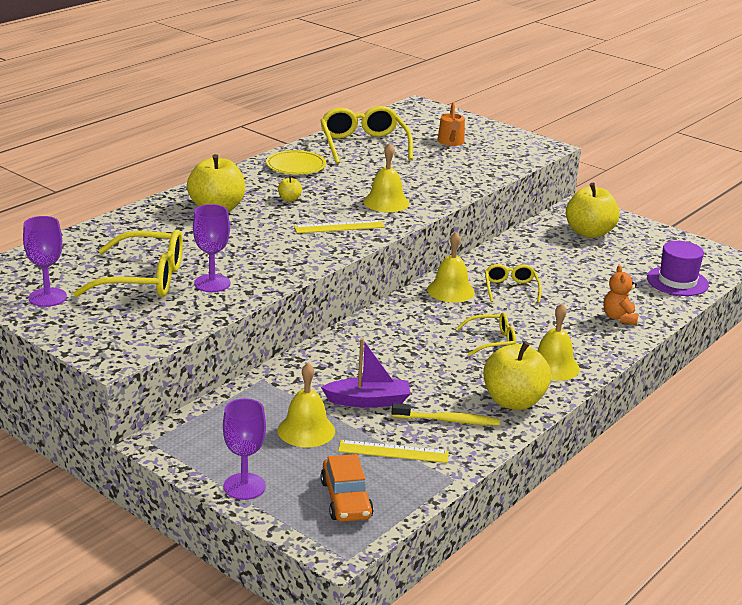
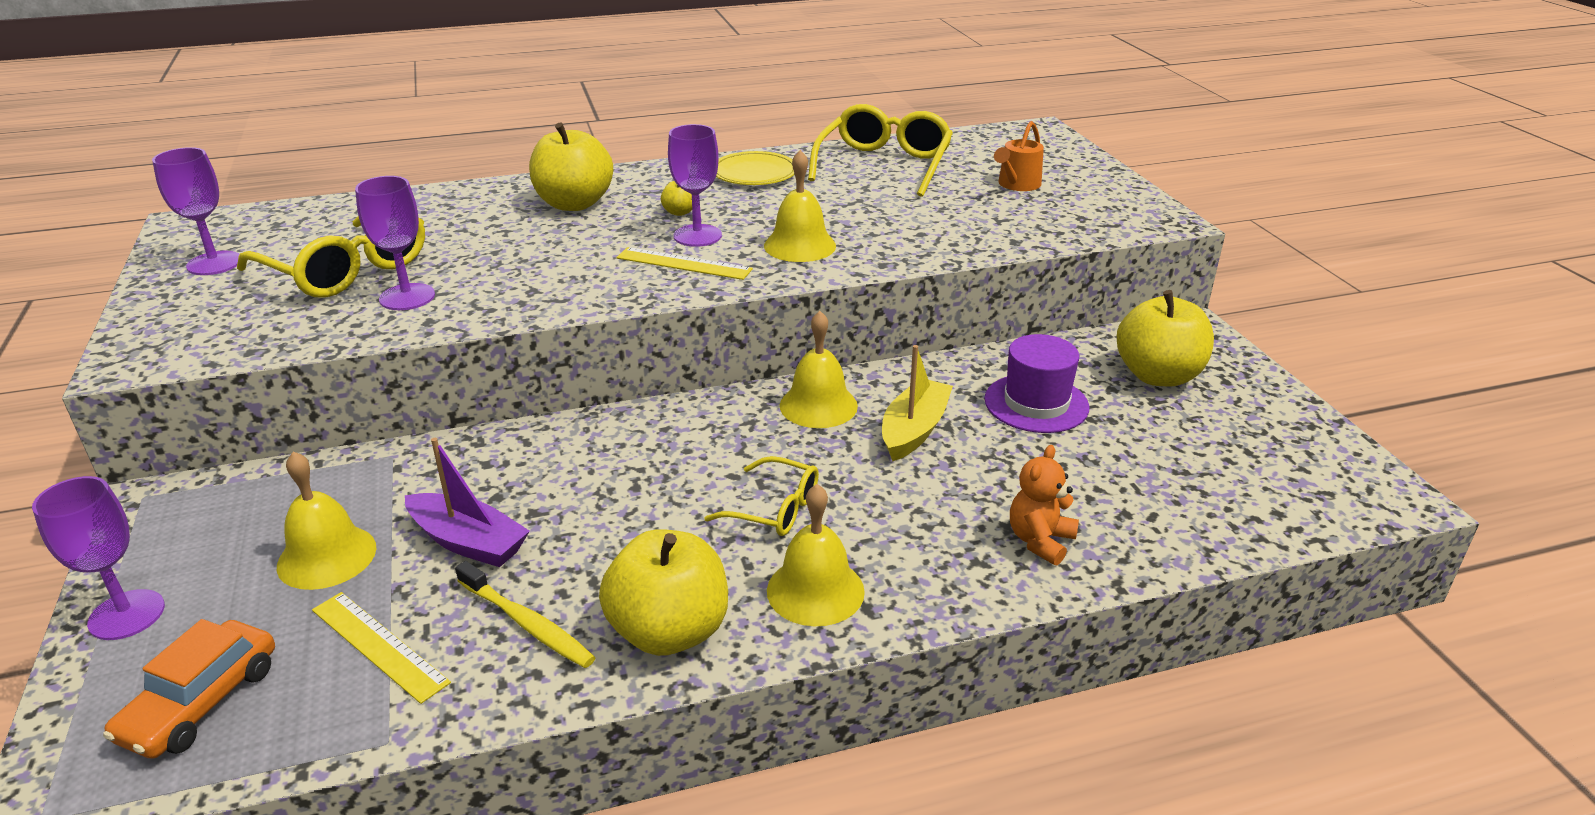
camera: 35 degrees right, 5 degrees up
yellow glasses [485,264,542,303] -> yellow boat [882,345,953,462]
purple hat [647,241,709,296] -> purple hat moved to [984,334,1089,433]
none -> purple goblet [668,124,722,247]

